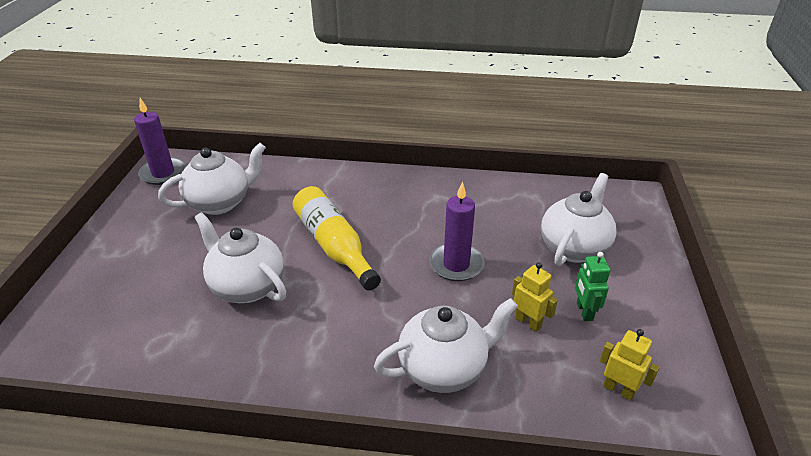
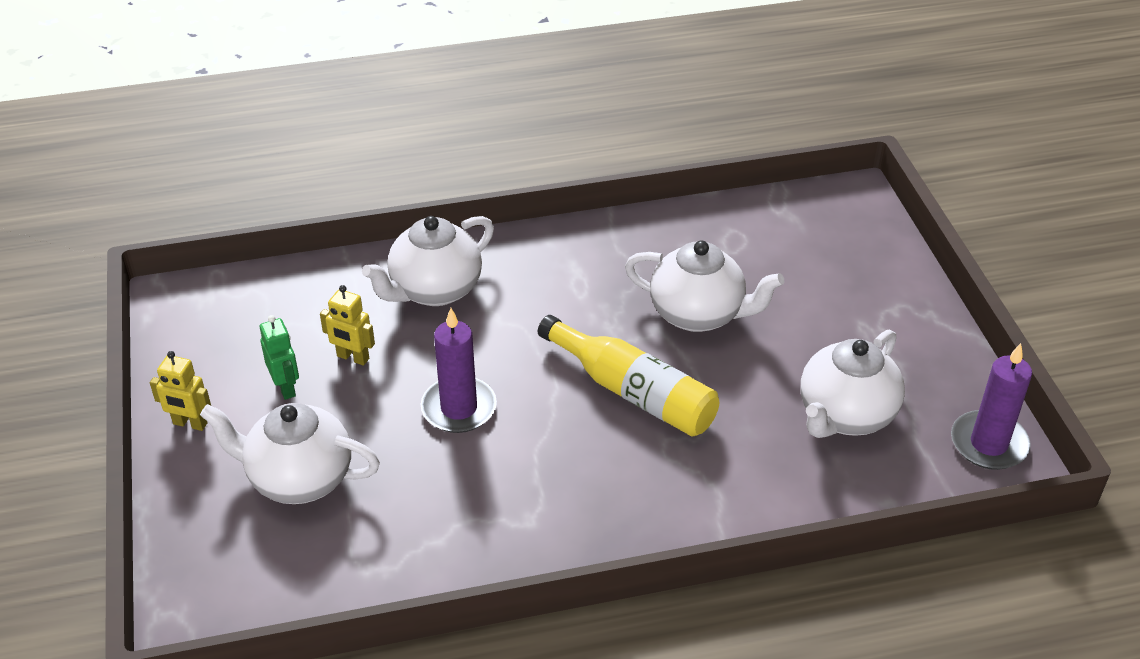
camera: 160 degrees right, 5 degrees up
white teapot [541,173,616,266] -> white teapot turned 90 degrees clockwise [200,403,380,504]
yellow robot [600,329,660,401] -> yellow robot moved to [150,351,211,431]

